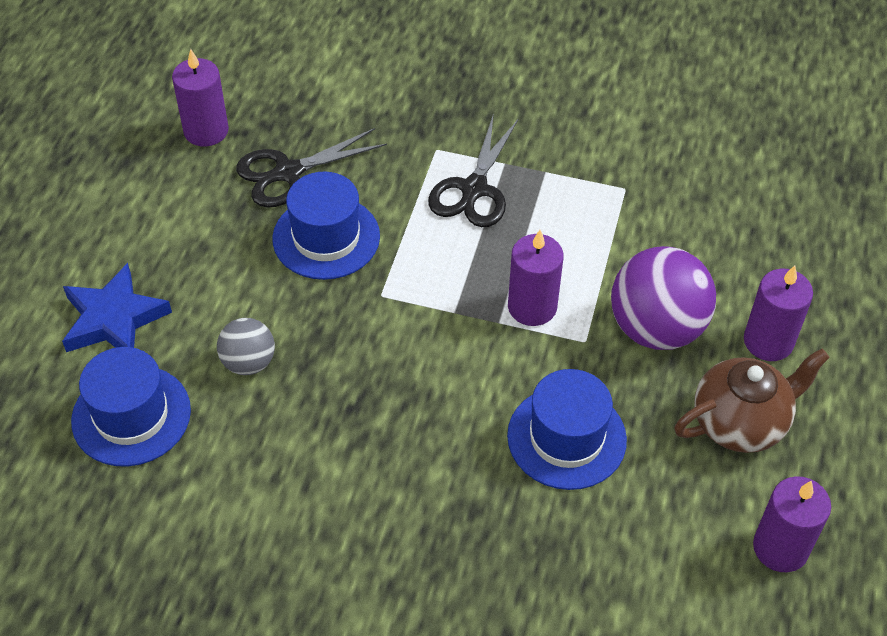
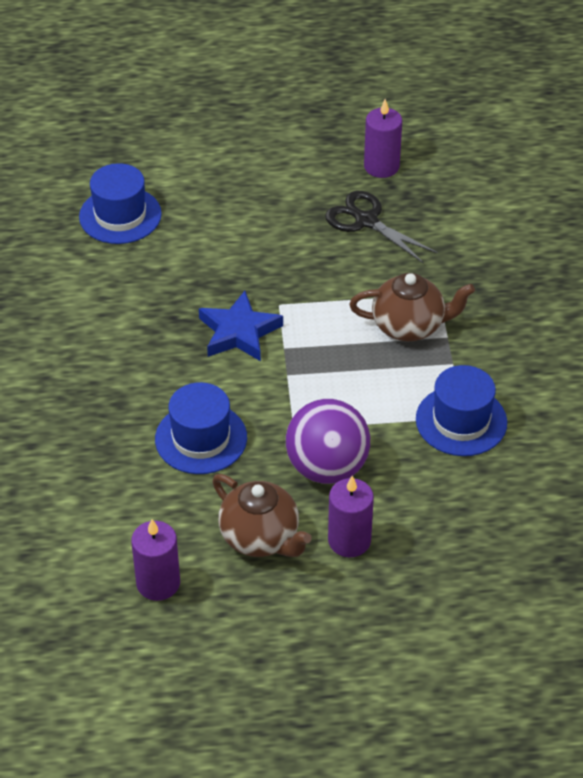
camera: 70 degrees right, 5 degrees down
blue star [62,263,172,352] -> blue star moved to [199,291,283,361]
grey ball [217,318,275,375] -> none
blue hat [272,171,380,280] -> blue hat moved to [416,365,507,456]
black scissors [428,113,519,227] -> brown teapot [349,273,475,341]
purple candle [508,230,564,326] -> none

